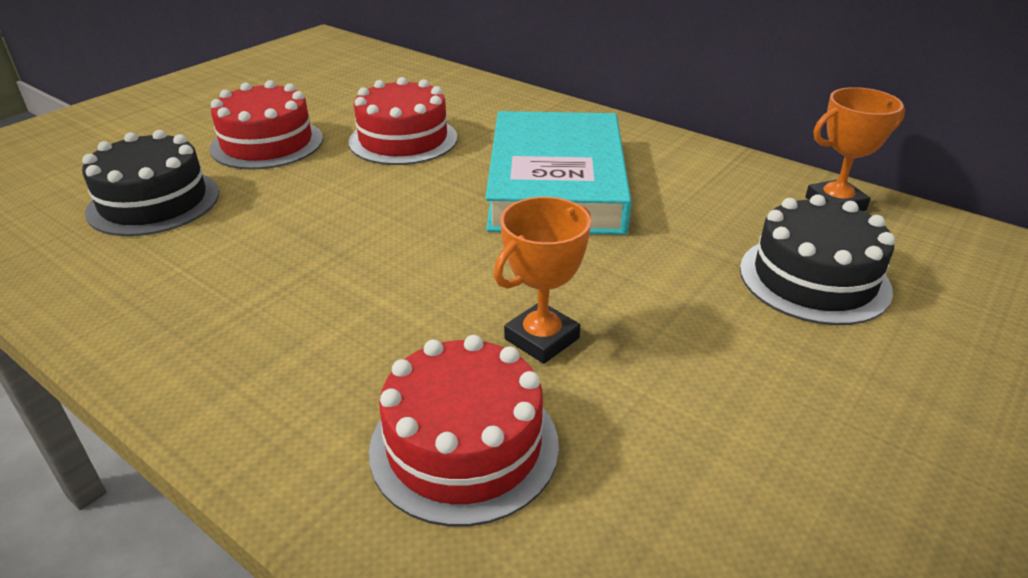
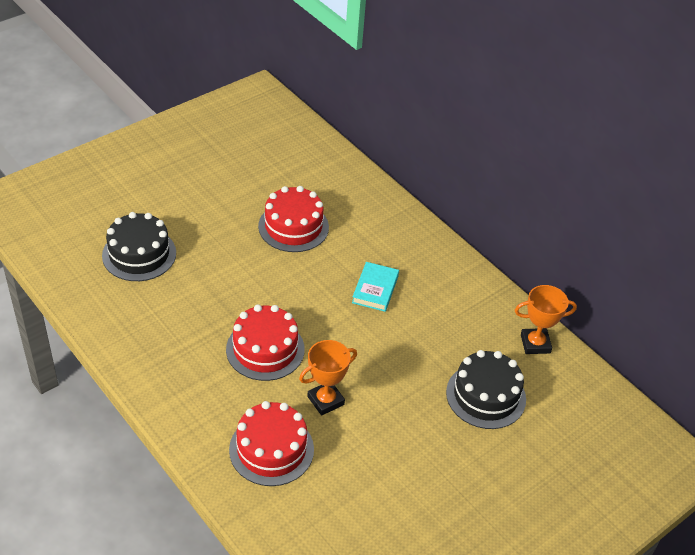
camera: 10 degrees right, 10 degrees up
red cake [210,80,323,170] -> red cake moved to [226,305,305,381]
turquoise book [485,111,632,235] -> turquoise book [352,262,399,312], size x0.44

